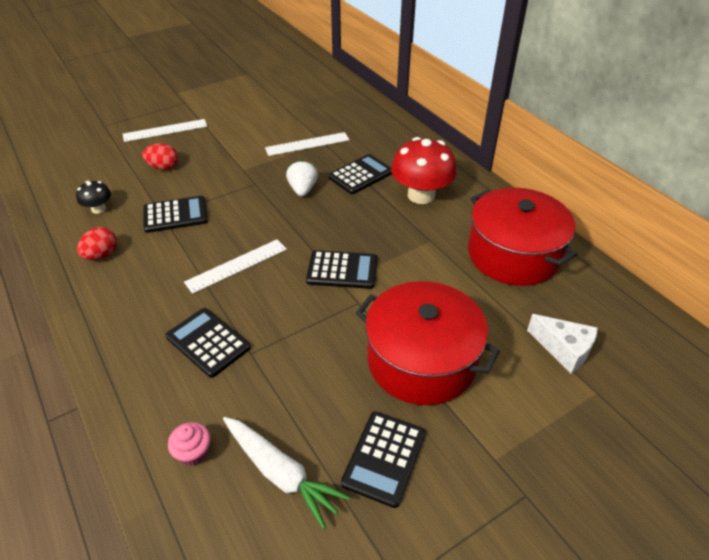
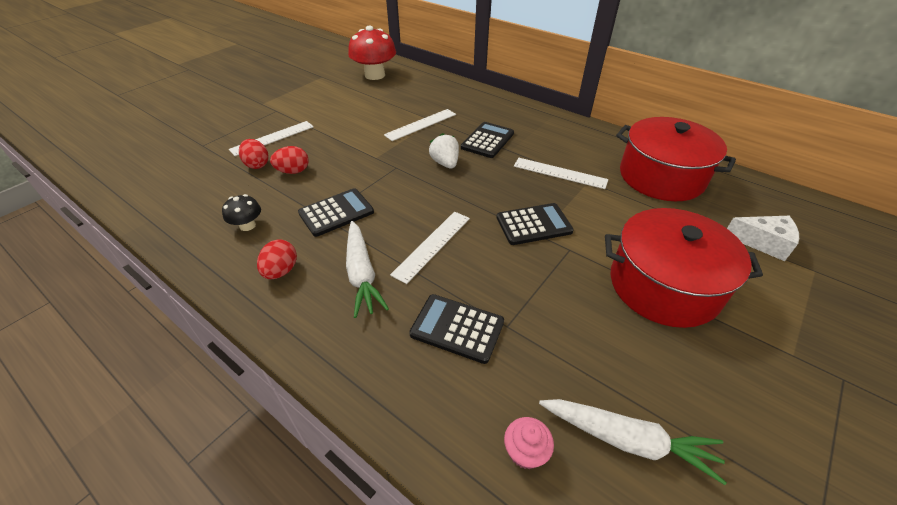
camera: 20 degrees left, 0 degrees up
black calculator [341,411,425,508] -> none
red mushroom [391,137,457,204] -> red mushroom moved to [348,26,396,80]
none -> red egg [239,139,269,169]
none -> white carrot [346,221,389,318]
none -> white ruler [514,158,608,189]

